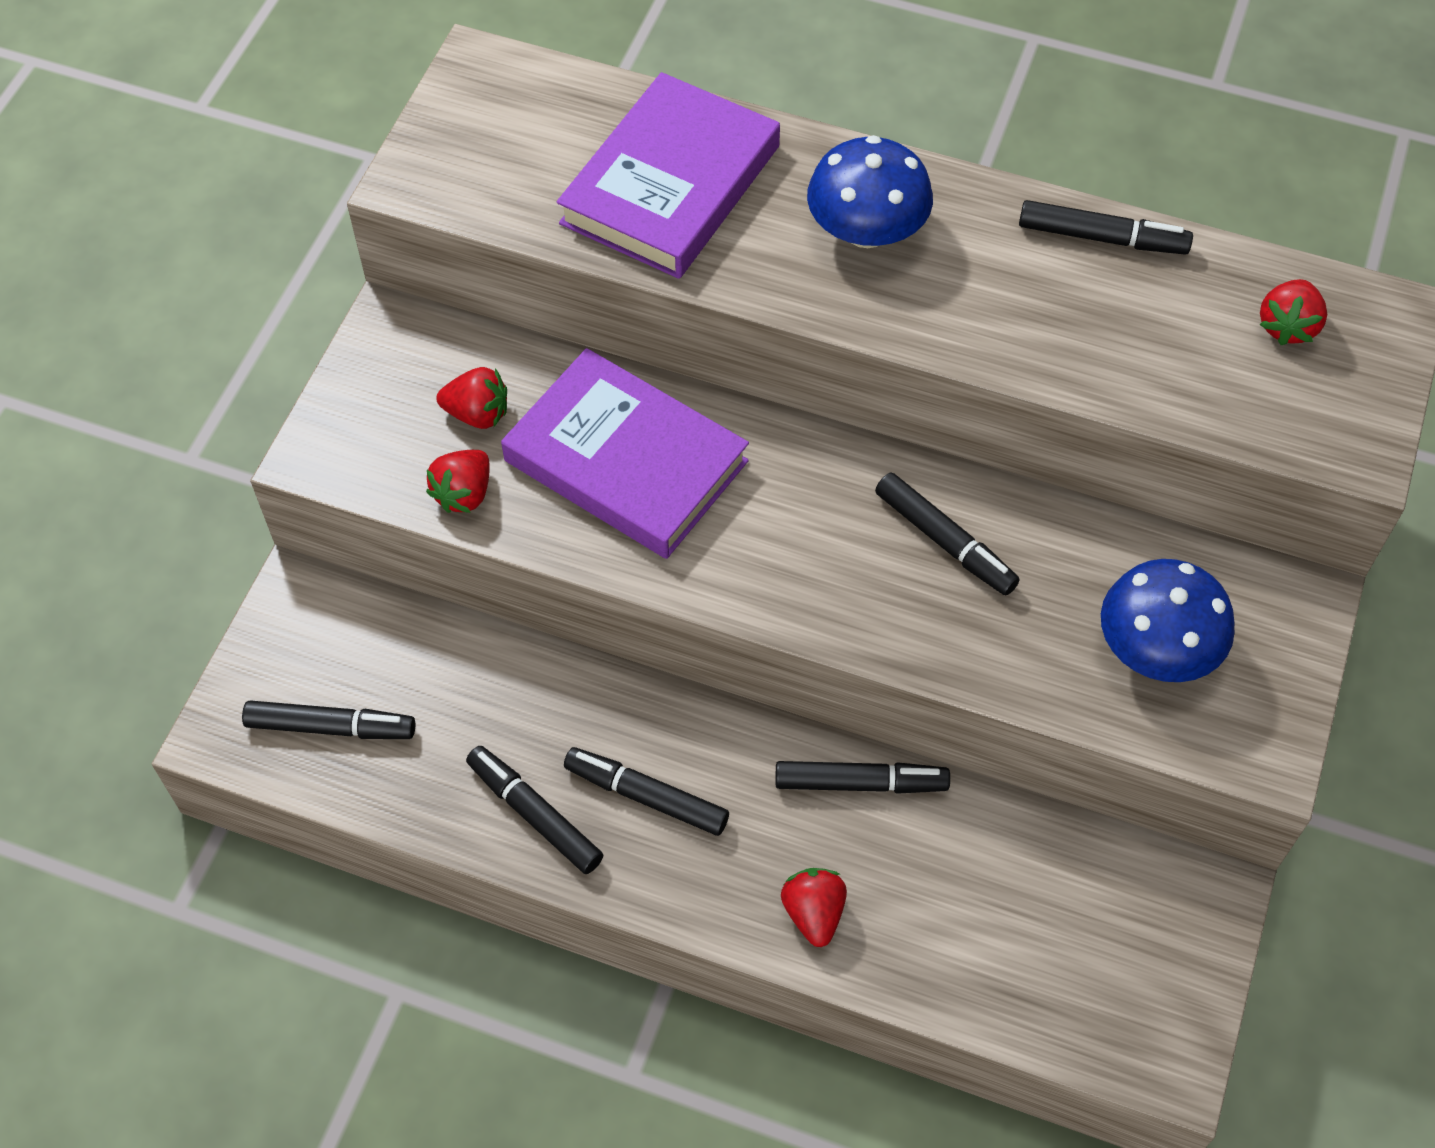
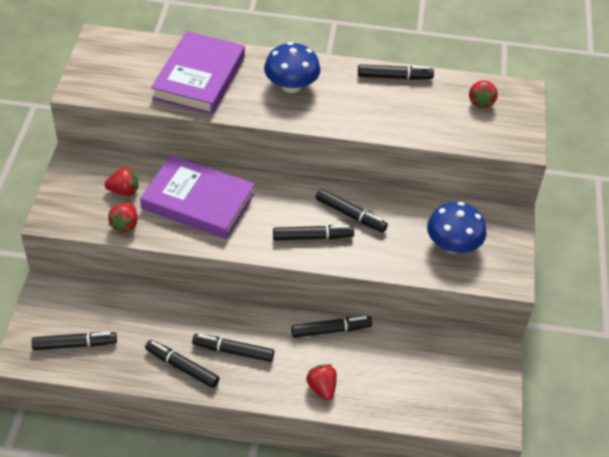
camera: 15 degrees left, 10 degrees down
none -> black marker [273,225,354,241]

